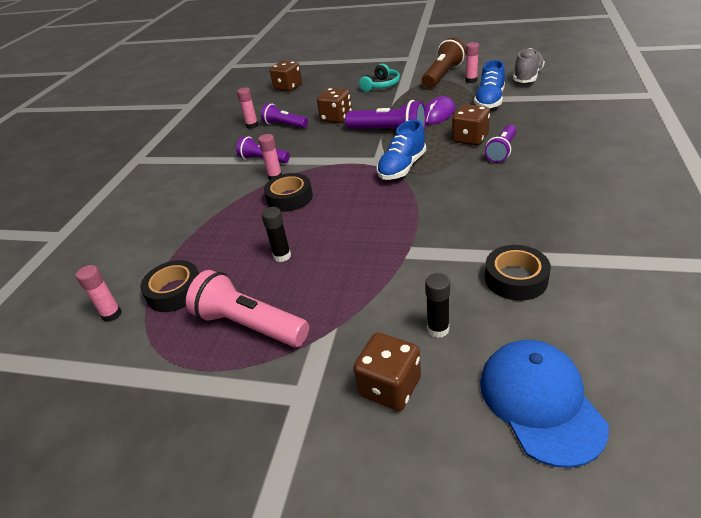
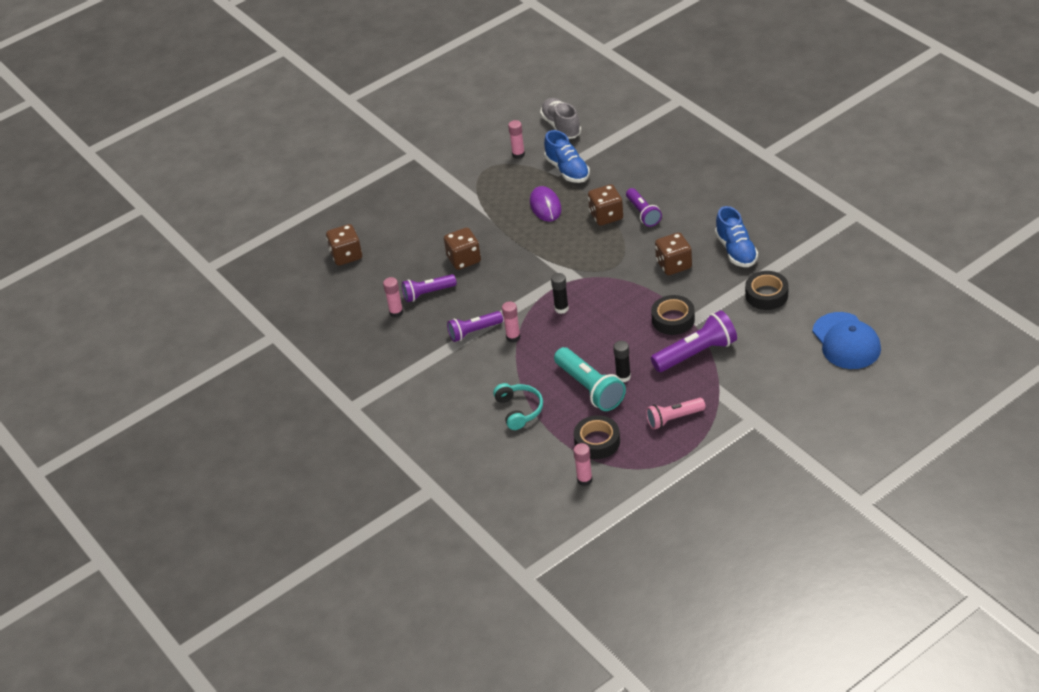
camera: 50 degrees left, 5 degrees up
pink flashlight [186,270,309,347] -> pink flashlight [646,398,706,430], size x0.65
black tape [264,173,313,212] -> black tape moved to [651,295,695,335]
purple flashlight [345,100,426,130] -> purple flashlight moved to [651,310,737,372]
brown dice [353,332,421,411] -> brown dice moved to [655,232,692,275]
turquoise headphones [359,64,400,92] -> turquoise headphones moved to [493,383,543,430]
blue shoe [377,120,426,180] -> blue shoe moved to [715,206,758,267]
brown flashlight [422,38,466,88] -> none
black glue stick [425,273,450,338] -> black glue stick moved to [551,273,569,314]
blue cap [480,340,609,468] -> blue cap turned 135 degrees counterclockwise [812,312,881,369]
none -> turquoise flashlight [554,347,626,411]

